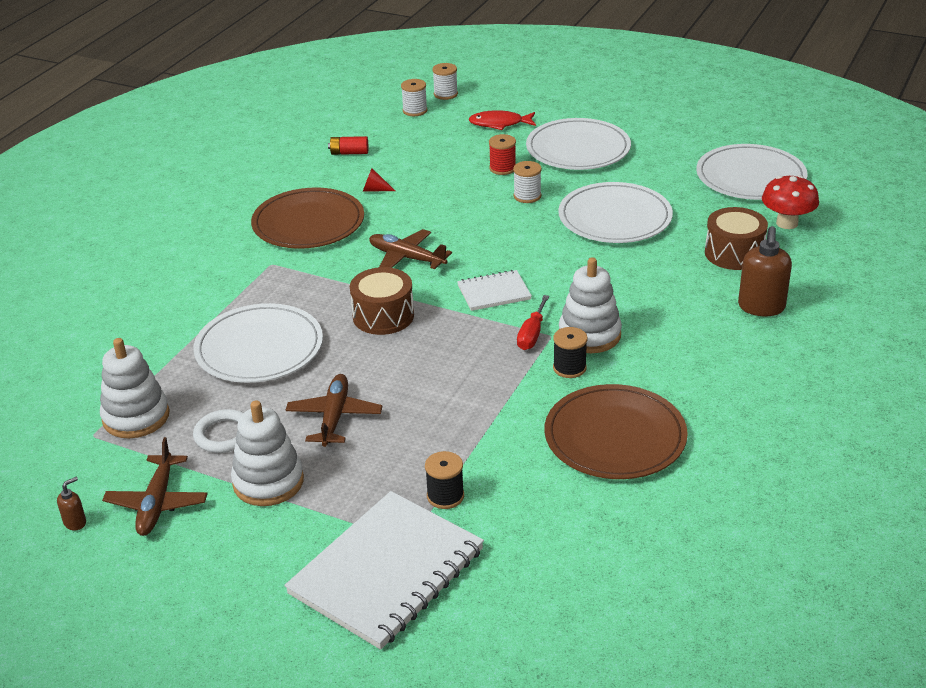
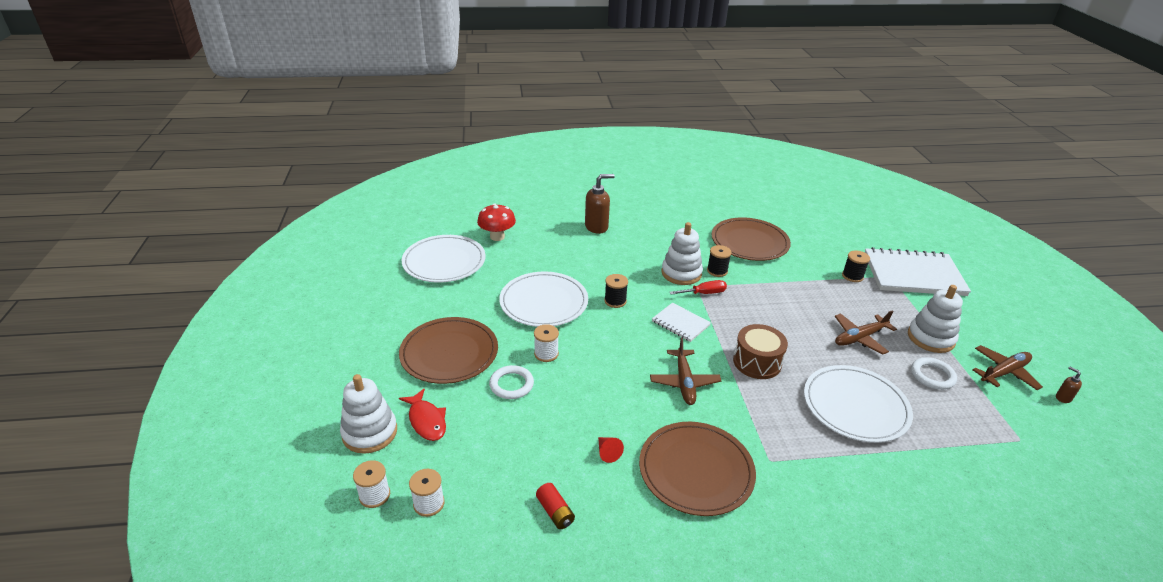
camera: 125 degrees left, 0 degrees up
brown soap dispenser [57,477,86,530] -> brown soap dispenser turned 45 degrees clockwise [1056,366,1082,403]
white stacking toy [100,338,170,438] -> white stacking toy moved to [340,374,397,454]
red spool [489,134,516,175] -> white ring [489,365,534,399]
white plate [526,118,631,170] -> brown plate [399,317,498,384]
brown drum [705,207,768,270] -> none
none -> black spool [604,274,628,308]

